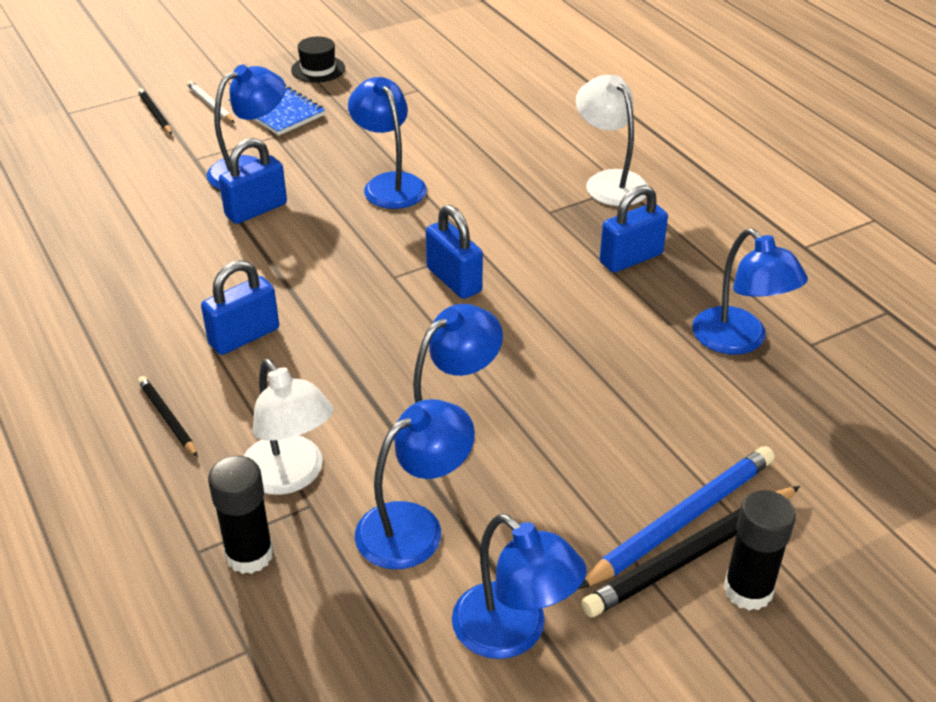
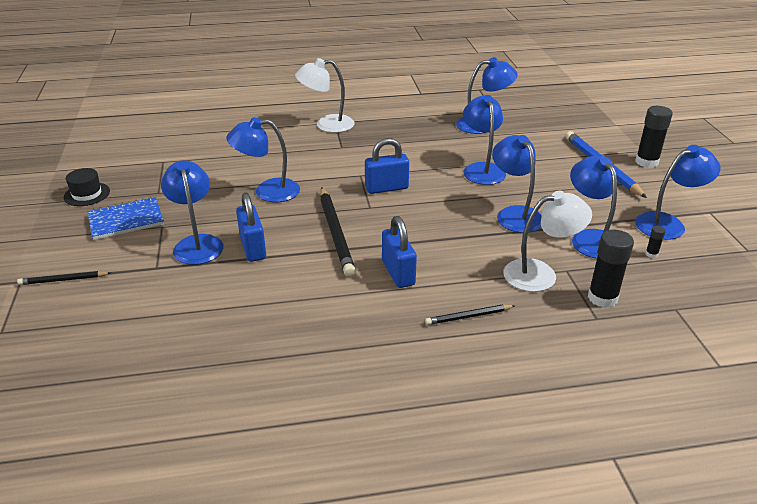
camera: 70 degrees left, 5 degrees down
white pencil [187,81,235,123] -> none
black pencil [581,486,800,617] -> black pencil moved to [320,187,356,277]
blue padlock [600,185,668,273] -> none
none -> blue lamp [463,95,506,185]
none -> black glue stick [645,226,666,258]

